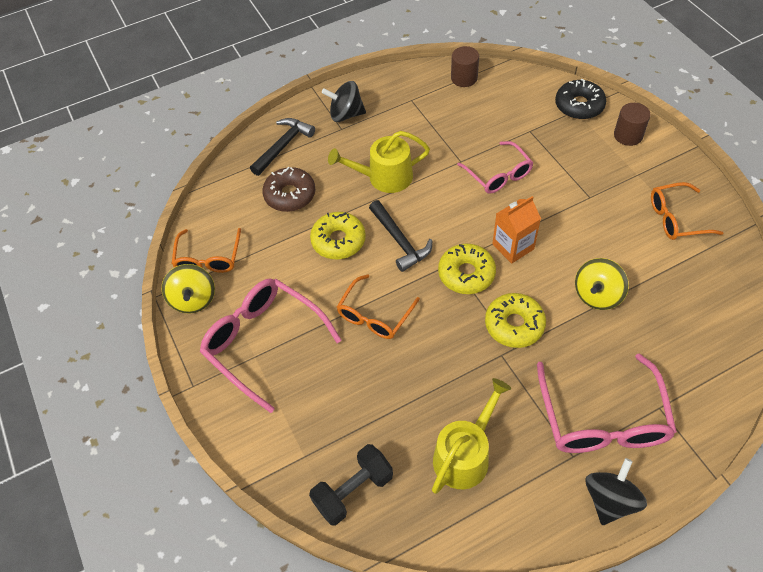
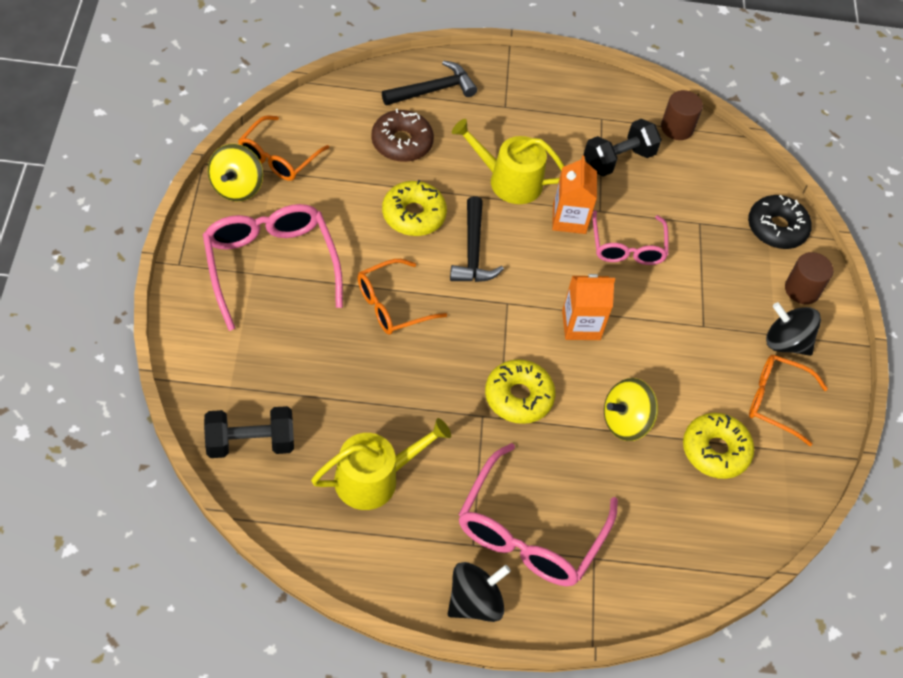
camera: 20 degrees right, 0 degrees up
black spinning top [322,81,366,122] -> black spinning top moved to [766,302,821,356]
yellow donut [438,244,496,294] -> yellow donut moved to [683,413,754,479]
none -> orange carton [552,155,597,234]
none -> black dumbbell [584,119,662,177]

